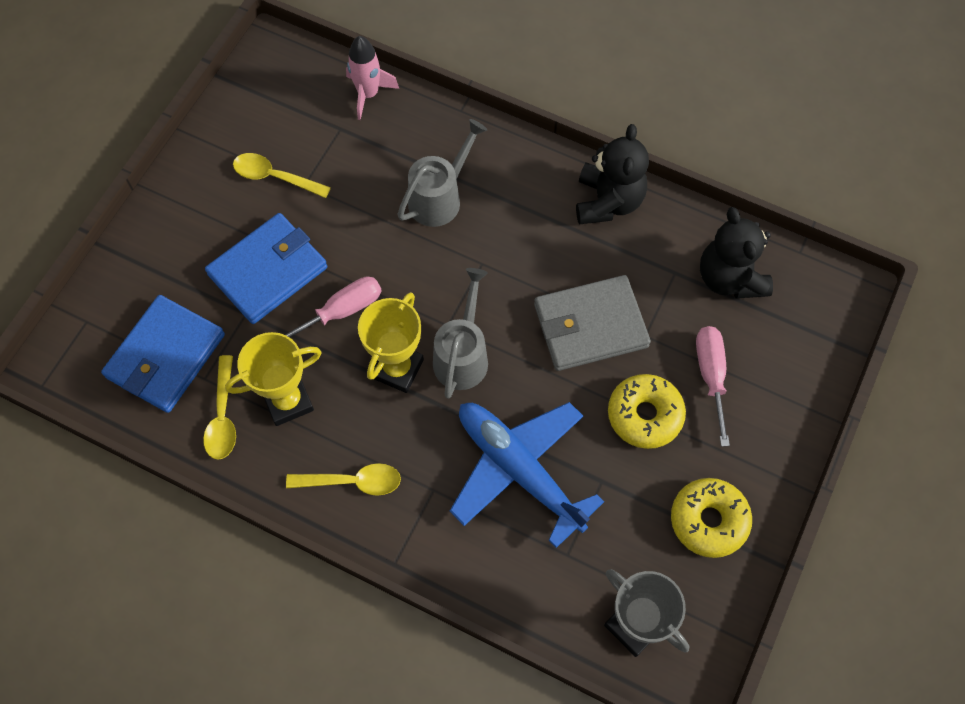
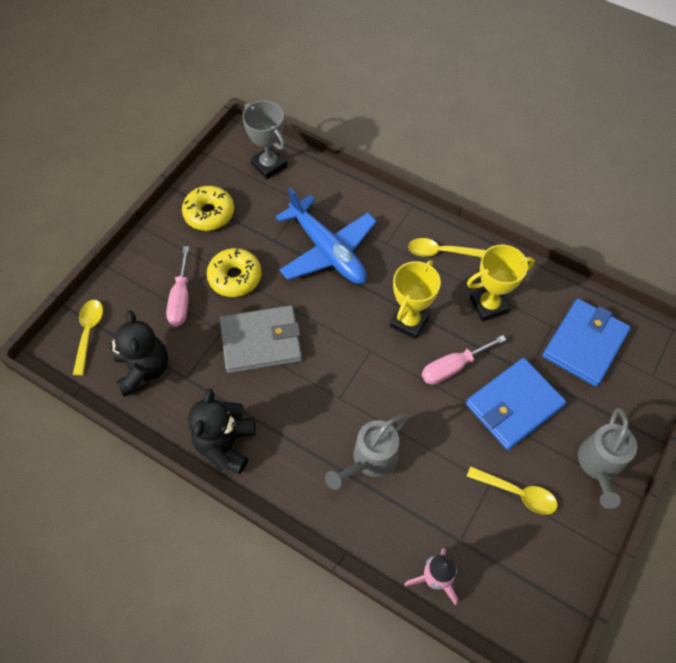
camera: 175 degrees left, 5 degrees down
yellow spoon [203,355,236,460] -> yellow spoon moved to [73,300,103,376]
grey watering can [433,268,488,399] -> grey watering can moved to [578,408,637,509]

